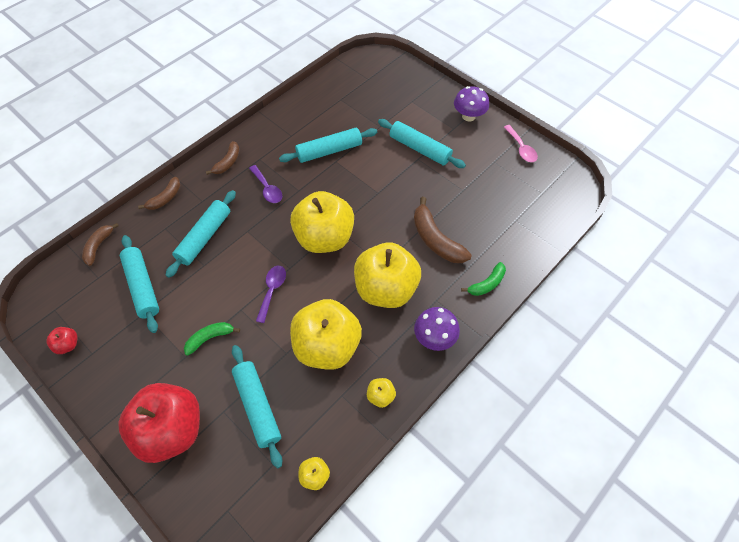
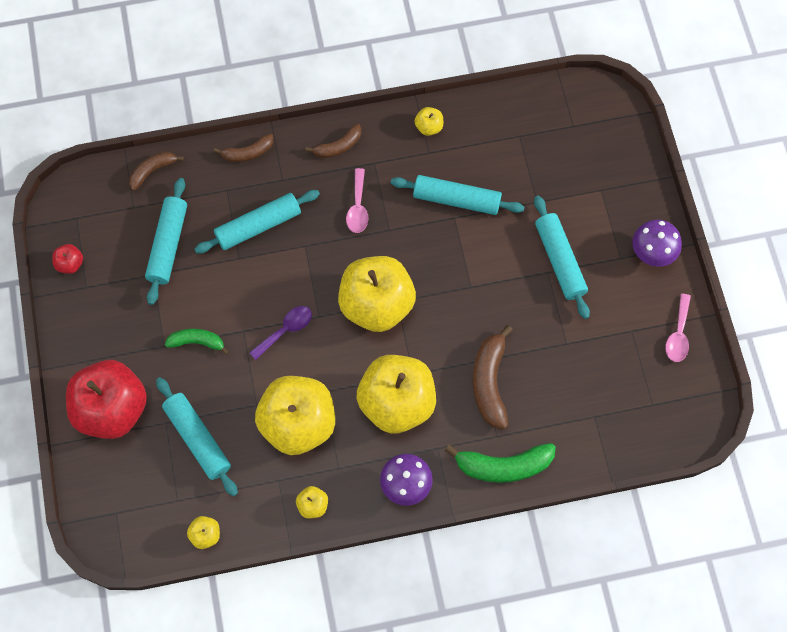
camera: 35 degrees right, 10 degrees up
turquoise rolling pin [232,345,282,468] -> turquoise rolling pin turned 45 degrees counterclockwise [156,377,238,496]
purple spoon [249,165,282,203] -> pink spoon [346,168,368,233]
green banana [461,262,506,296] -> green banana [445,443,556,483], size x1.65
none -> yellow apple [414,107,443,136]

